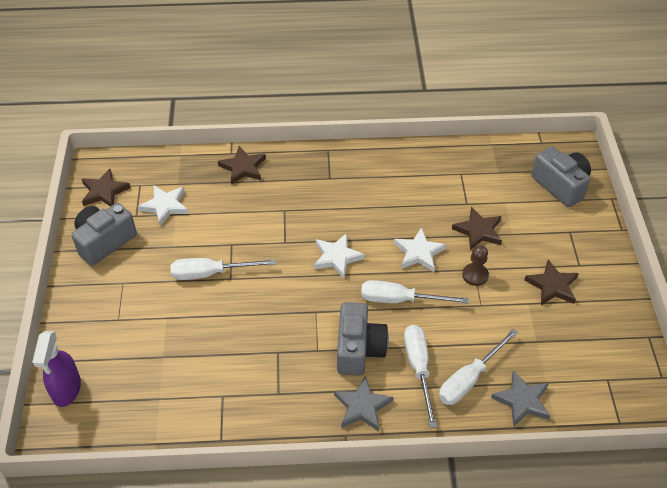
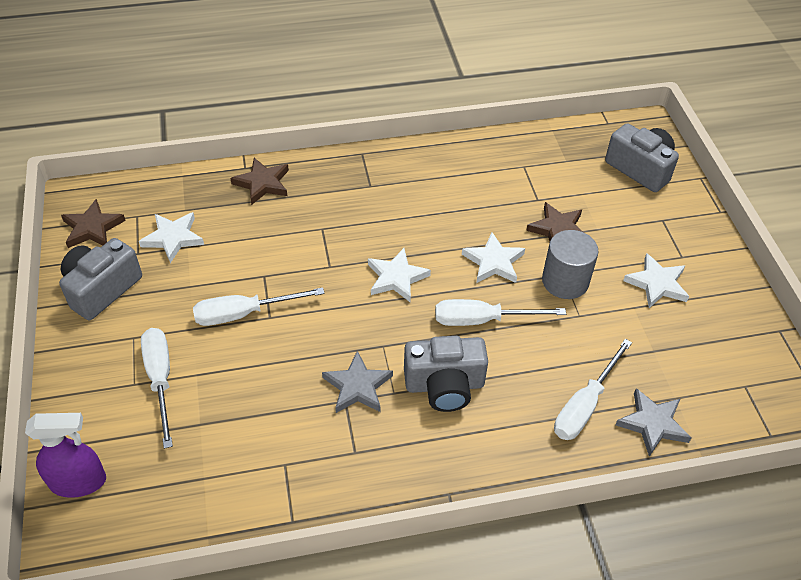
camera: 10 degrees left, 0 degrees up
purple spray bottle [32,331,81,407] -> purple spray bottle turned 90 degrees counterclockwise [25,413,106,498]
grey star [334,375,393,431] -> grey star moved to [322,351,393,413]
grey camera [337,302,389,376] -> grey camera turned 90 degrees clockwise [404,336,488,412]
white screwdriver [404,325,437,428] -> white screwdriver moved to [141,328,173,449]
brown pawn [462,245,489,286] -> grey cylinder [542,230,599,299]
brown star [524,259,579,305] -> white star [623,253,689,308]

